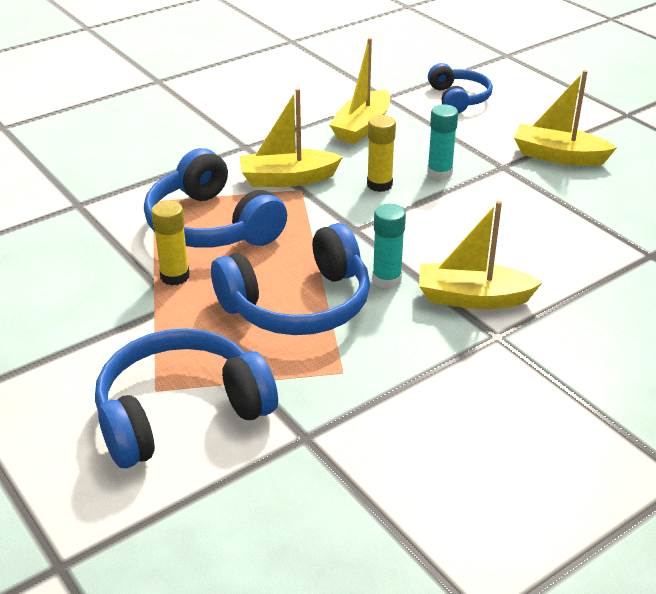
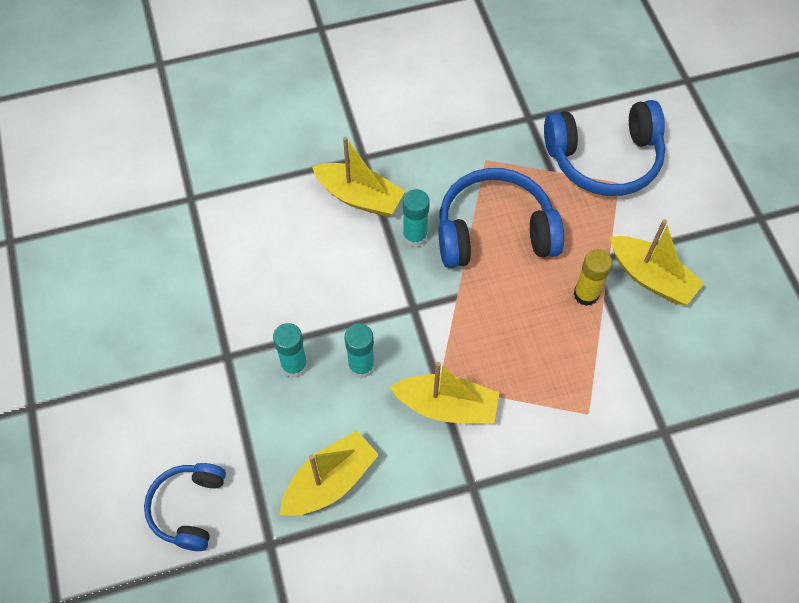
camera: 160 degrees left, 25 degrees up
blue headphones [144,148,287,248] -> none
yellow glue stick [367,115,396,192] -> turquoise glue stick [344,324,375,379]
yellow boat [514,70,617,166] -> yellow boat moved to [610,219,704,305]

